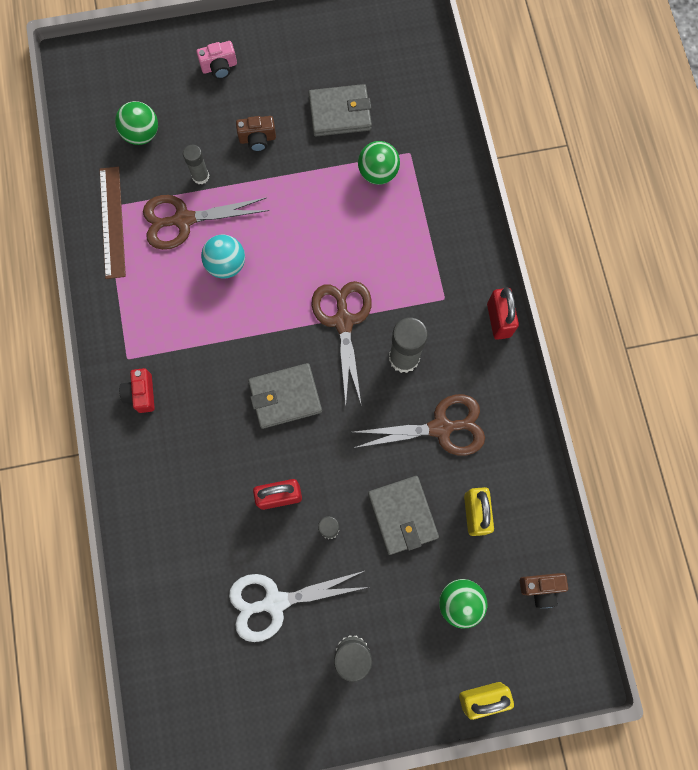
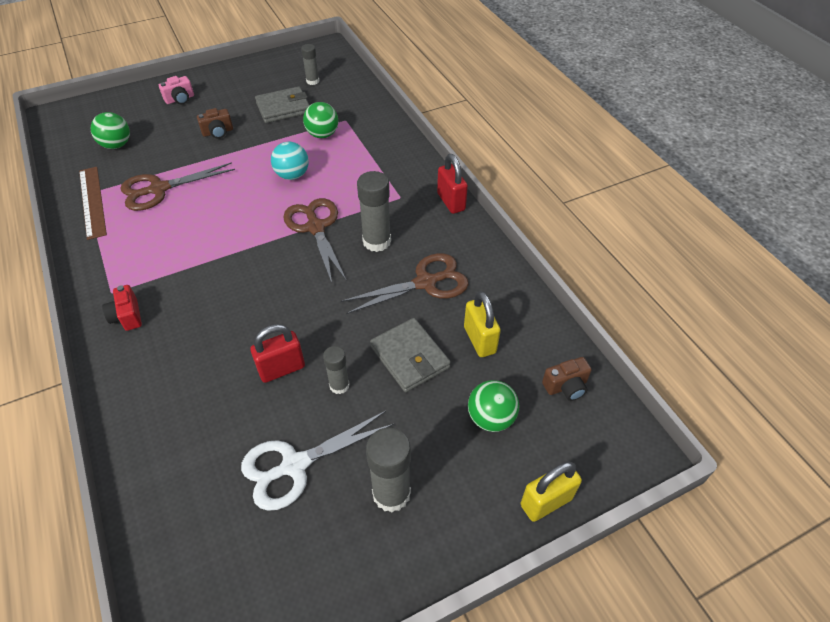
camera: 15 degrees left, 25 degrees down
grey glue stick [183,145,209,184] -> grey glue stick moved to [301,44,319,85]
turquoise ball [201,235,245,279] -> turquoise ball moved to [271,142,309,180]
grey wallet [248,363,322,429] -> none

